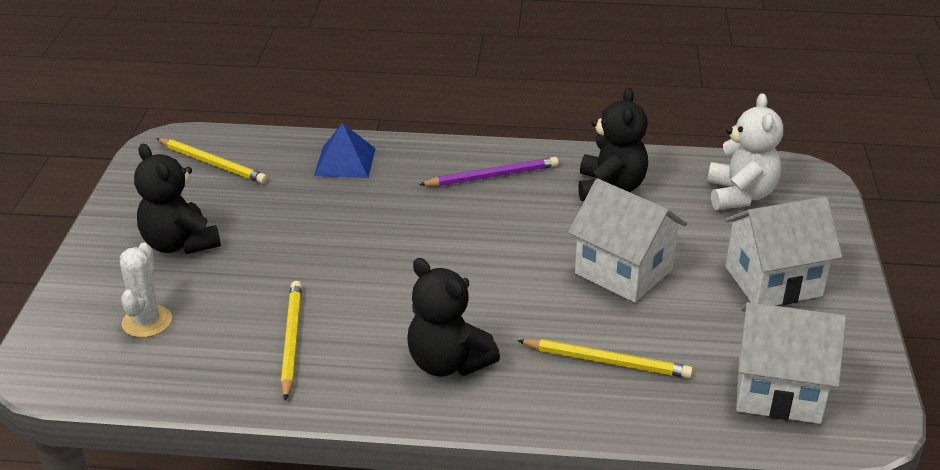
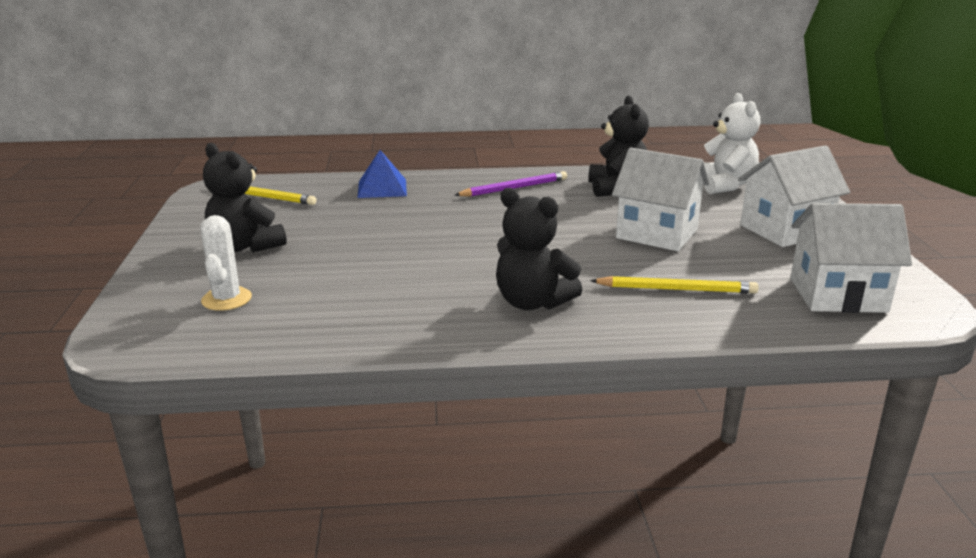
camera: 10 degrees left, 10 degrees down
yellow pencil [281,281,302,401] -> none

